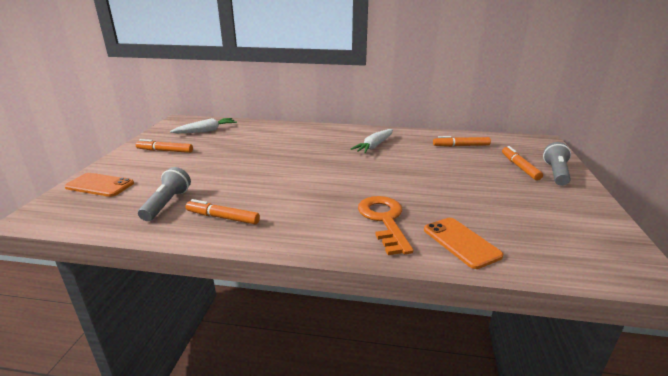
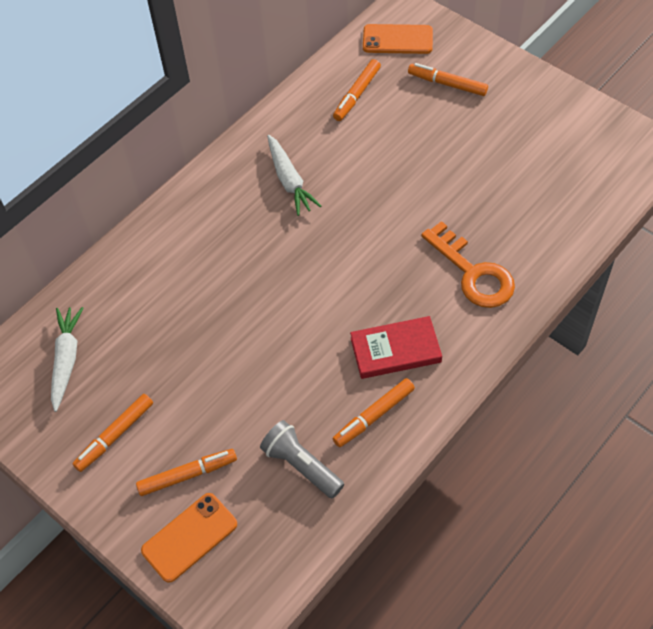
camera: 55 degrees left, 30 degrees up
orange key [358,196,414,255] -> orange key turned 150 degrees counterclockwise [421,221,515,308]
orange phone [424,218,504,269] -> orange phone moved to [363,24,433,54]
grey flashlight [543,142,571,186] -> none
none -> orange marker [136,449,237,496]
none -> red book [350,316,442,379]

